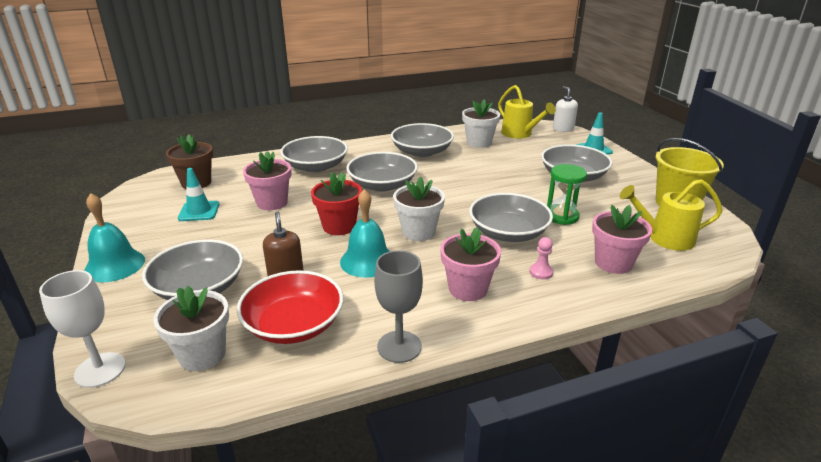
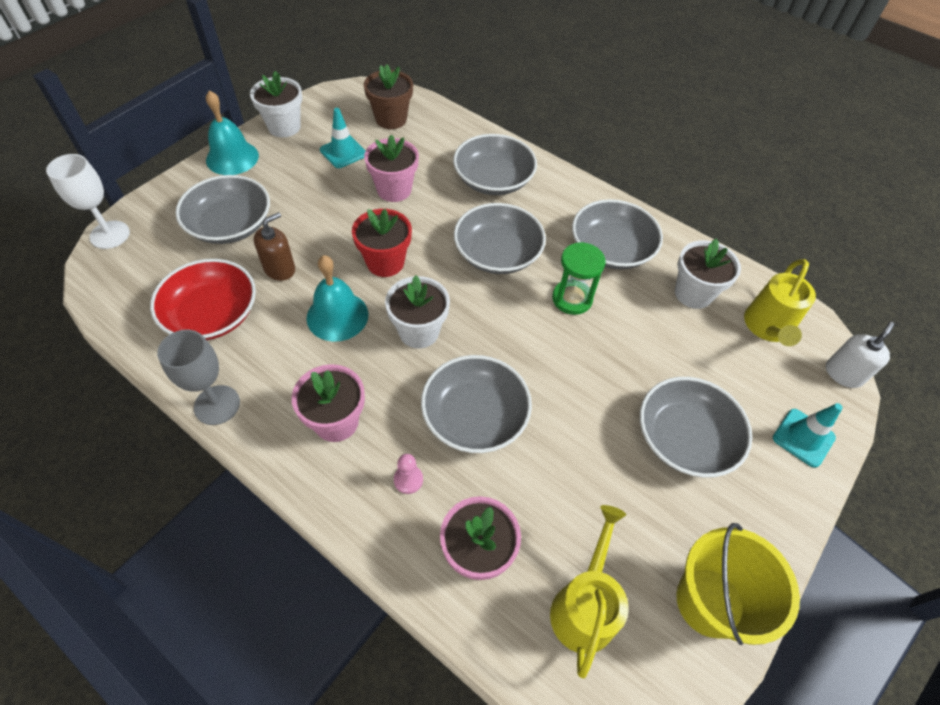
camera: 55 degrees right, 25 degrees up
white flower pot [154,286,229,371] -> white flower pot moved to [250,71,302,137]
green hourglass [547,164,587,225] -> green hourglass moved to [552,242,606,315]
yellow watering can [620,179,722,251] -> yellow watering can turned 45 degrees clockwise [550,505,628,679]

